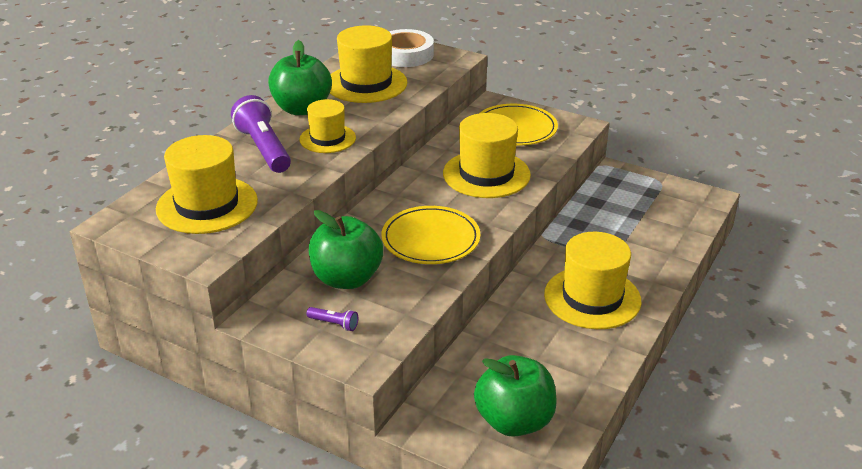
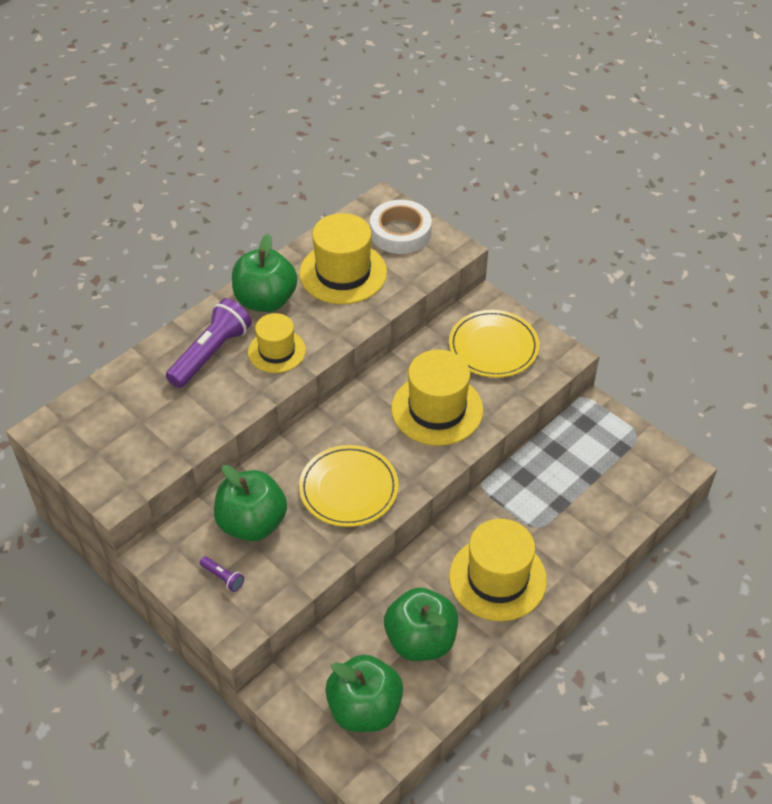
camera: 15 degrees right, 15 degrees up
yellow hat [156,135,258,234] -> none
purple flashlight [231,95,291,173] -> purple flashlight turned 45 degrees clockwise [166,298,252,388]
none -> green apple [384,588,458,661]

